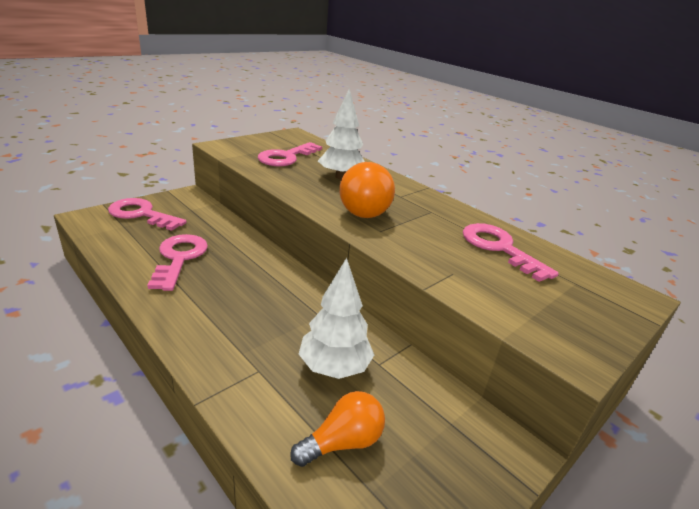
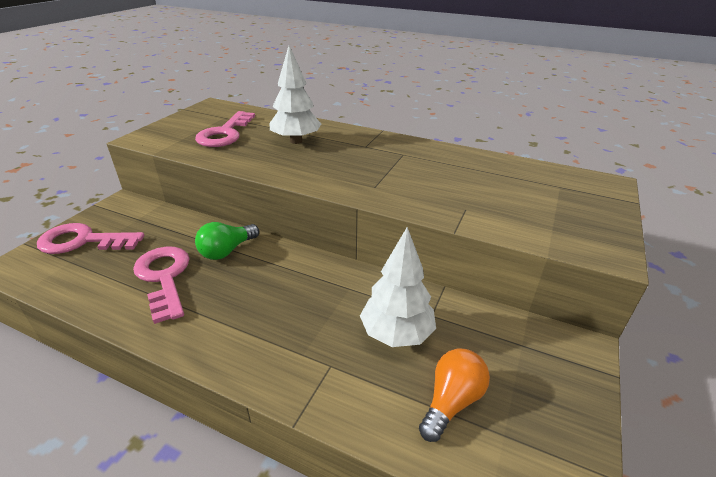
camera: 20 degrees left, 5 degrees up
orange light bulb [339,162,395,218] -> none
pink key [463,223,559,282] -> none
none -> green light bulb [195,222,259,260]

